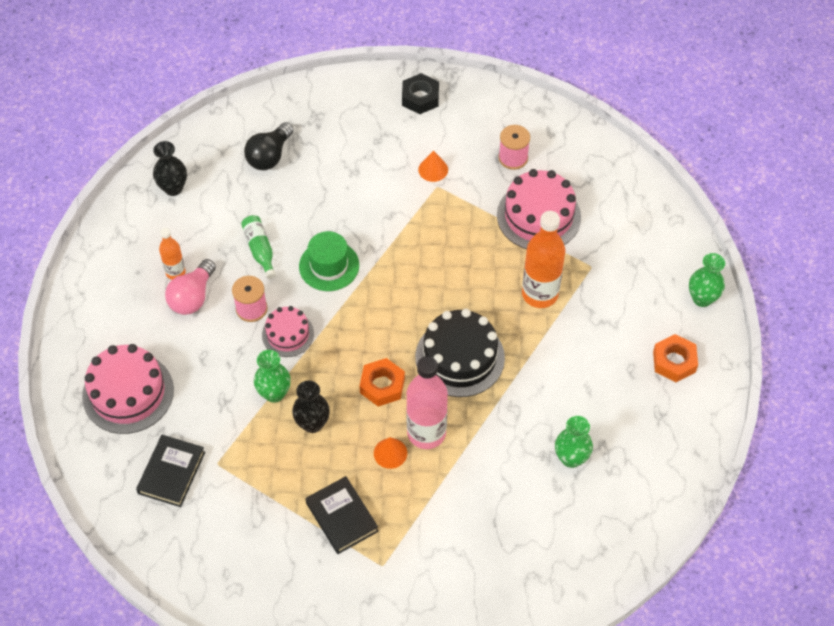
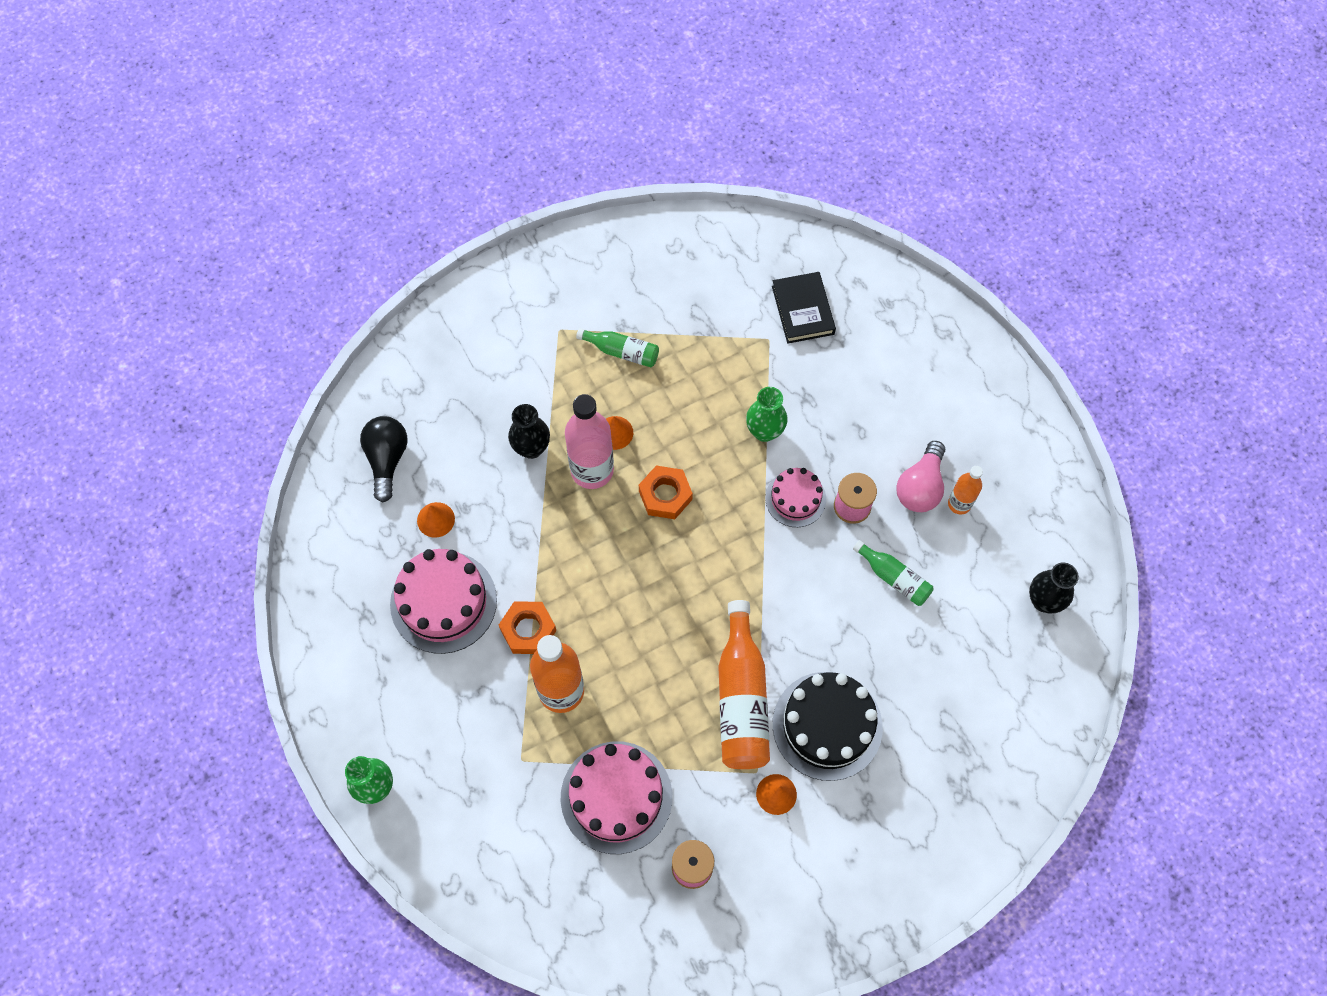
camera: 150 degrees right, 10 degrees up
pink cake [82,344,174,434] -> pink cake moved to [390,549,497,654]
pink light bulb [165,259,216,315] -> pink light bulb turned 150 degrees counterclockwise [896,441,945,512]
black light bulb [244,122,294,170] -> black light bulb moved to [360,416,408,502]
black vase [292,380,330,433] -> black vase moved to [508,404,550,459]
green hat [299,231,359,291] -> none
black book [305,476,379,554] -> green bottle [576,328,659,367]
black nut [402,73,439,114] -> none
black cake [415,309,505,397] -> black cake moved to [773,672,883,781]
green vase [555,416,593,468] -> orange cone [417,502,455,538]
orange nut [653,334,698,382] -> orange nut moved to [499,601,556,654]
none -> orange bottle [718,600,770,769]

